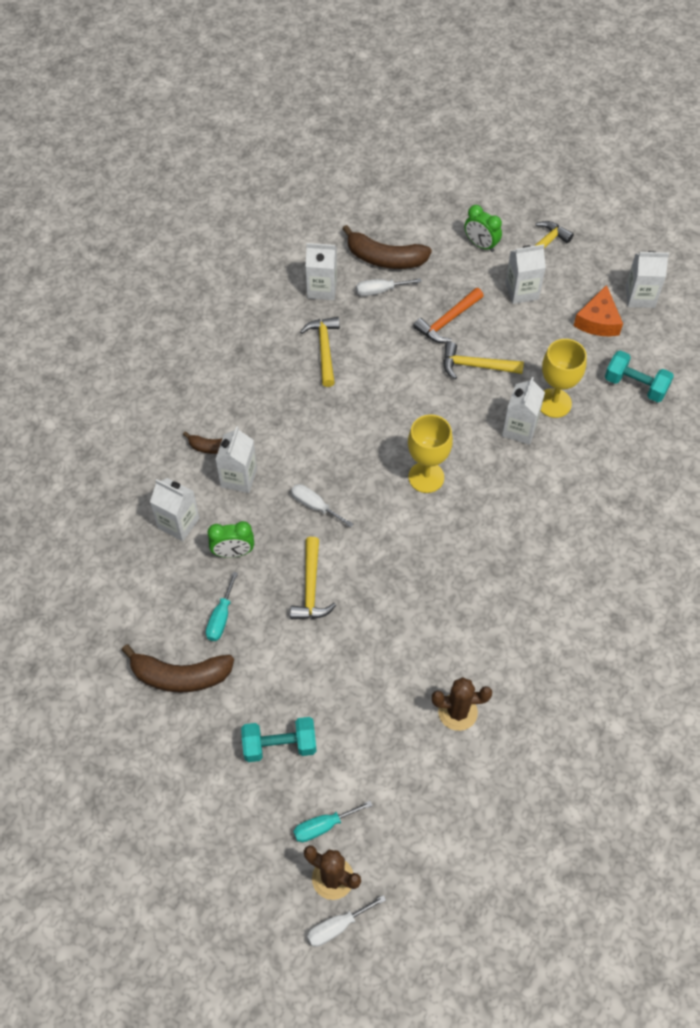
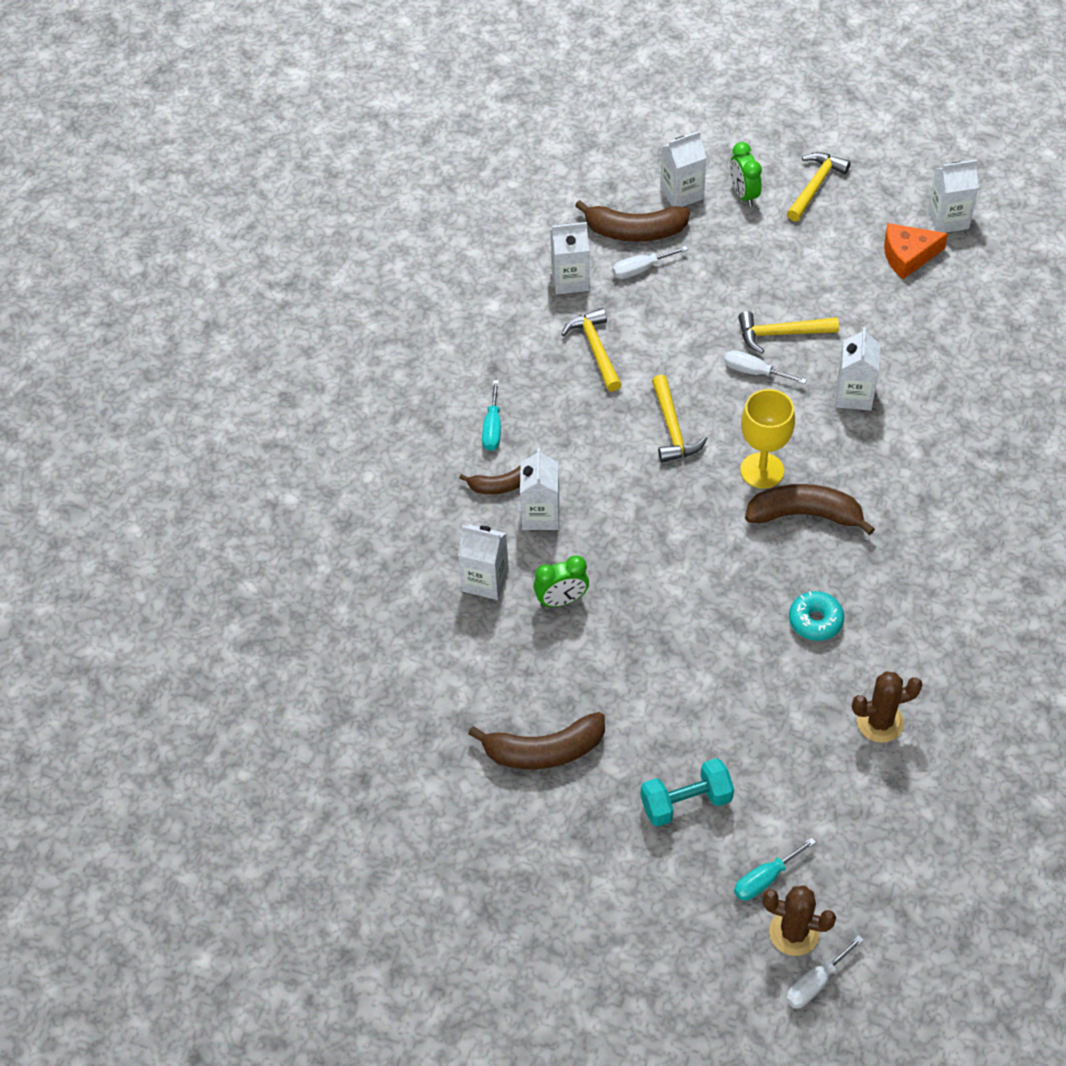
camera: 10 degrees left, 5 degrees down
turquoise screwdriver [206,572,238,641] -> turquoise screwdriver moved to [482,380,501,451]
yellow hammer [290,537,336,620] -> yellow hammer moved to [652,375,708,463]
white screwdriver [291,484,353,527] -> white screwdriver moved to [725,350,807,384]
orange hammer [413,288,484,343] -> none
green clock [464,205,502,252] -> green clock turned 45 degrees clockwise [730,142,762,207]
white carton [505,244,546,304] -> white carton moved to [660,131,707,207]
yellow goblet [541,339,587,418] -> none
orange cheese [574,285,623,336] -> orange cheese turned 75 degrees clockwise [884,223,948,279]
turquoise dumbbell [605,350,674,402] -> none
none -> brown banana [745,484,875,535]
none -> turquoise donut [789,591,844,641]

